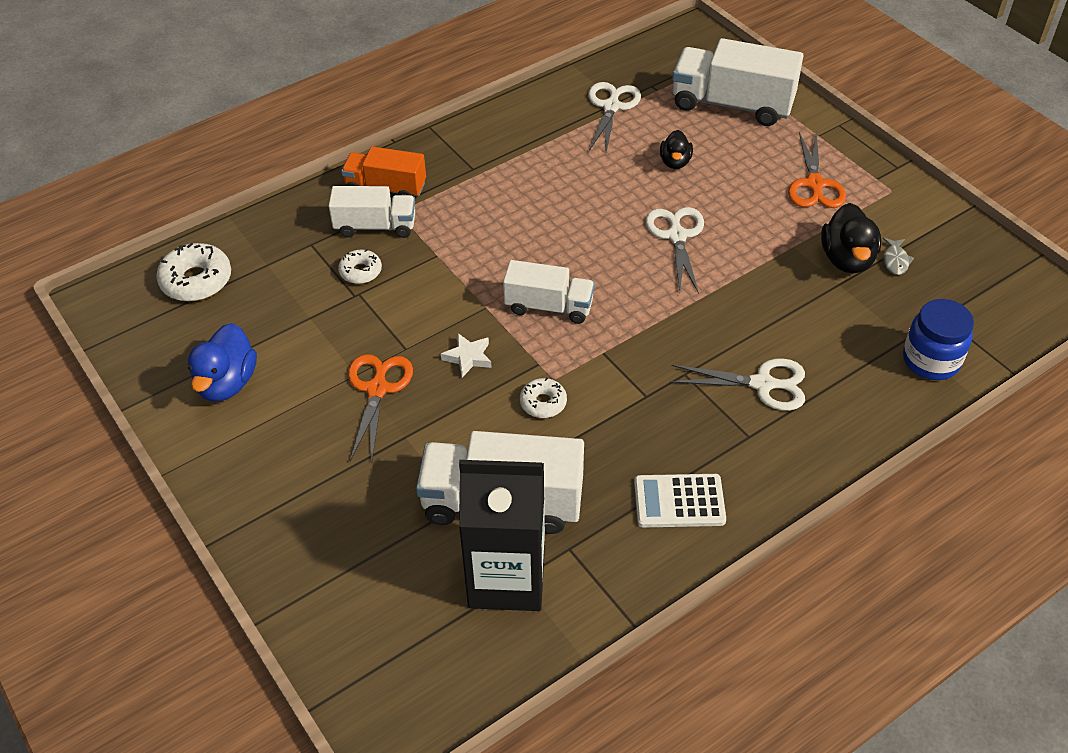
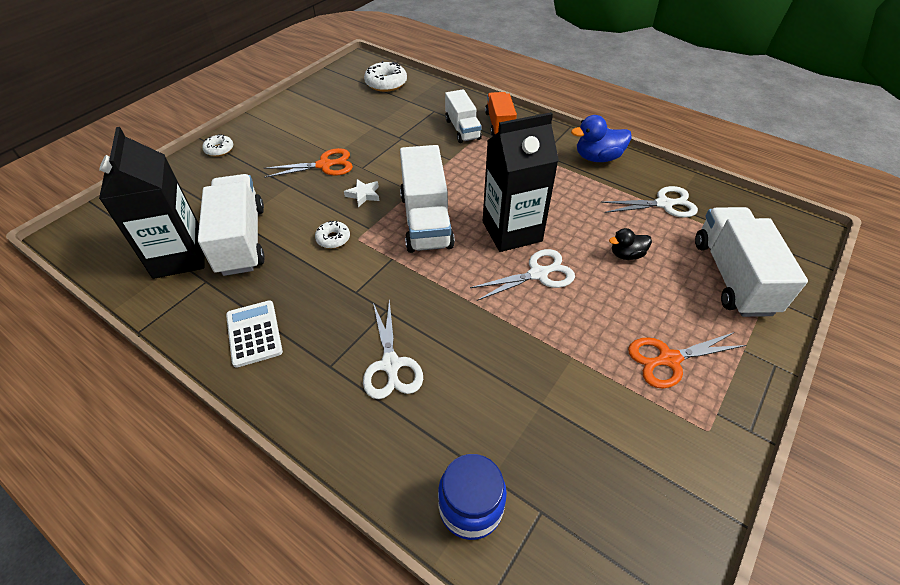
camera: 70 degrees right, 0 degrees up
blue duck [188,323,257,401] -> blue duck moved to [571,115,632,162]
white donut [338,249,382,284] -> white donut moved to [202,134,233,156]
white truck [503,260,595,324] -> white truck [400,145,455,253], size x1.61
black duck [821,203,881,274] -> none
grey fish [883,237,914,275] -> none
none -> black carton [483,112,559,252]

